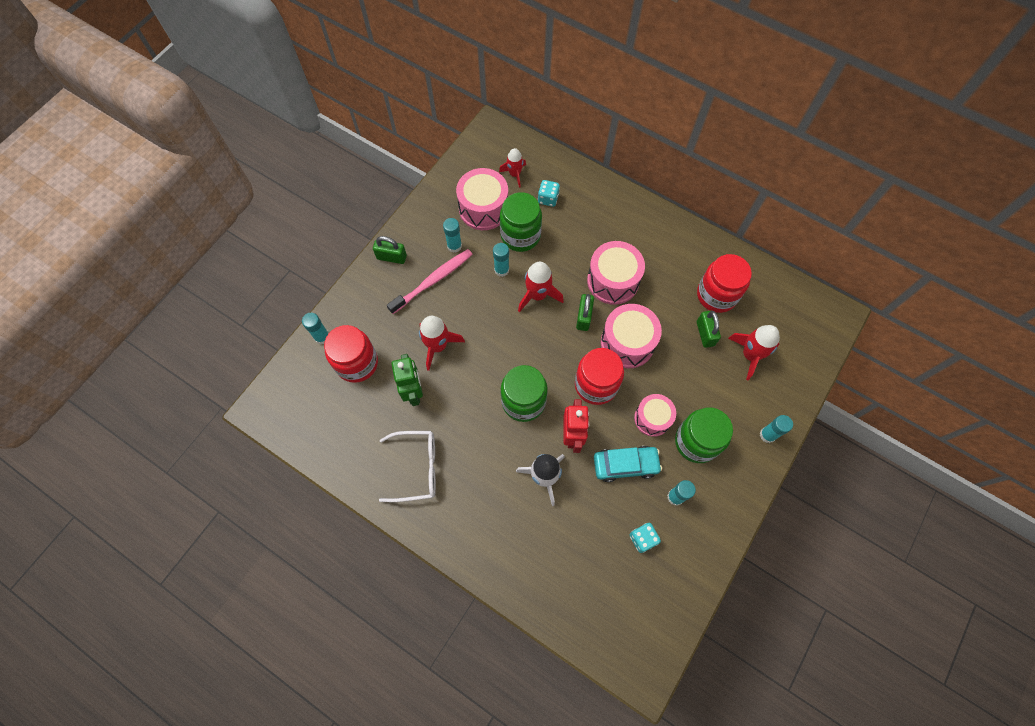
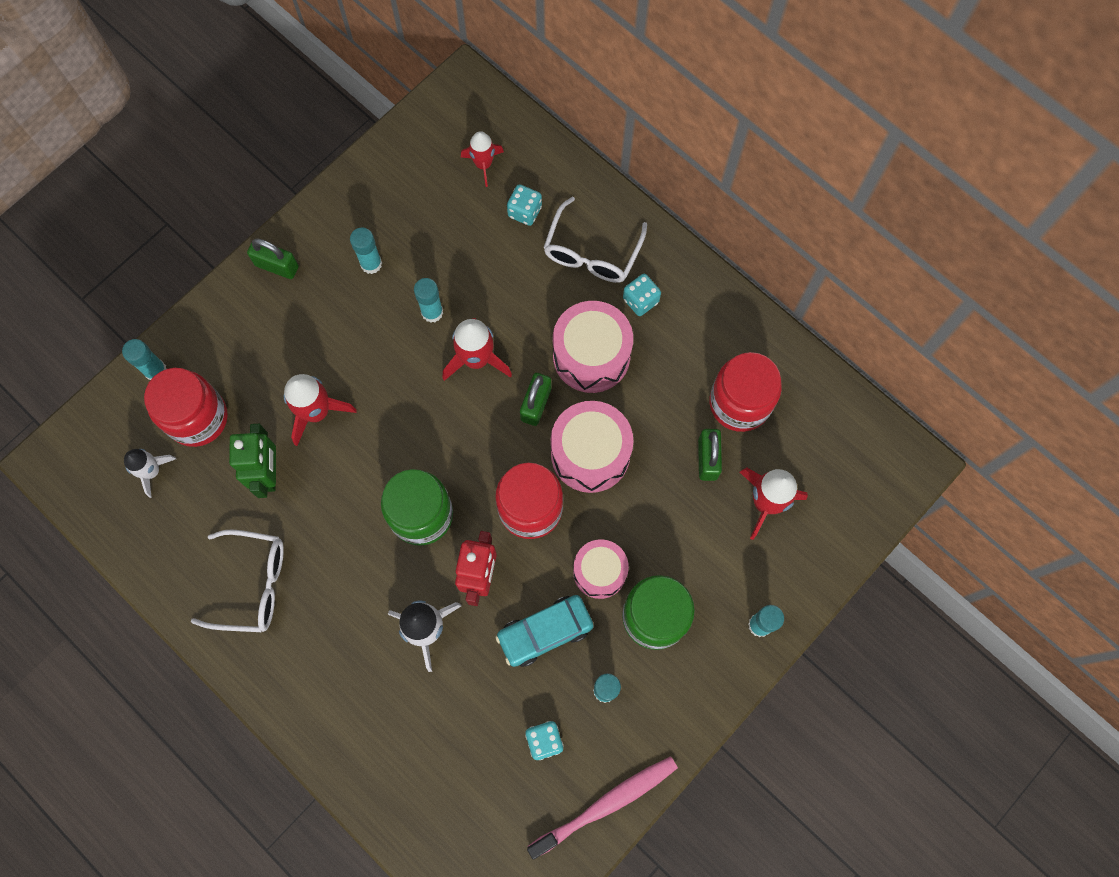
camera: 10 degrees right, 5 degrees up
pink toothbrush [387,249,473,314] -> pink toothbrush moved to [527,756,678,860]
pink drum [456,168,508,230] -> none
green jar [500,192,542,252] -> none
turquoise car [594,446,662,482] -> turquoise car turned 150 degrees clockwise [495,595,594,667]
none -> white rocket [124,449,176,498]
none -> white glasses [543,197,647,283]
none -> turquoise dice [623,274,661,316]

